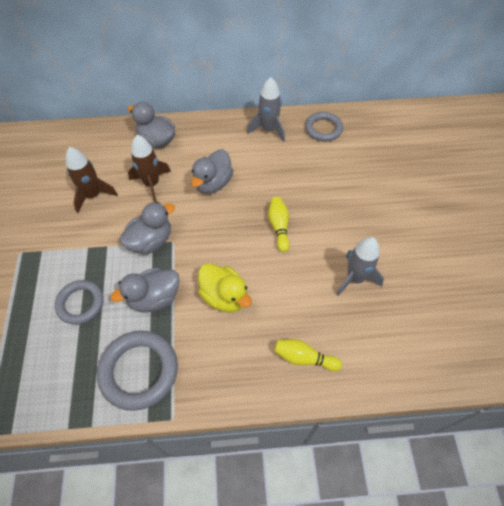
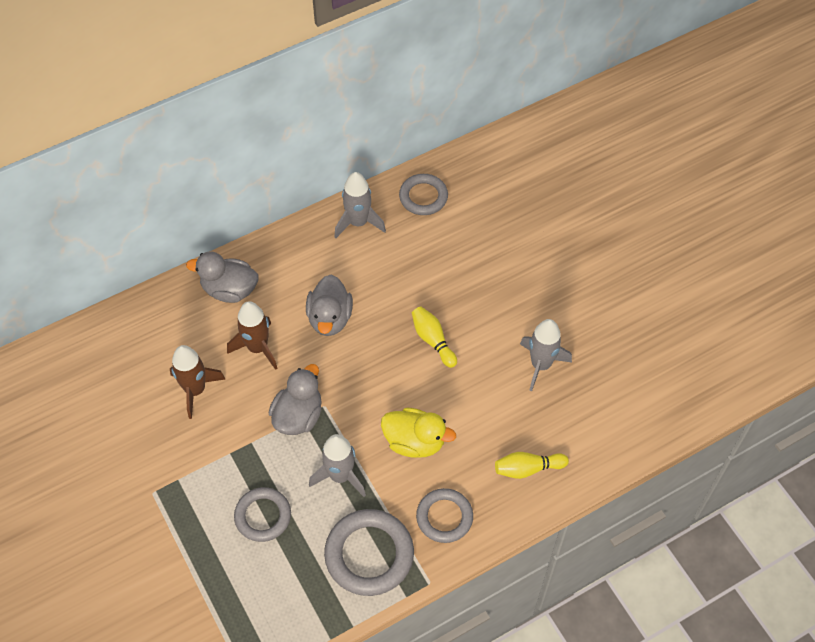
camera: 25 degrees left, 0 degrees up
grey duck [111,268,180,313] -> grey rocket [309,434,366,497]
none -> grey ring [416,488,473,543]

